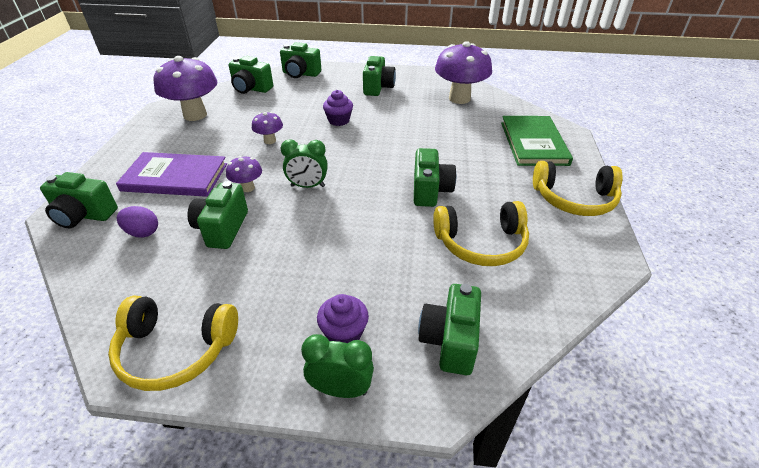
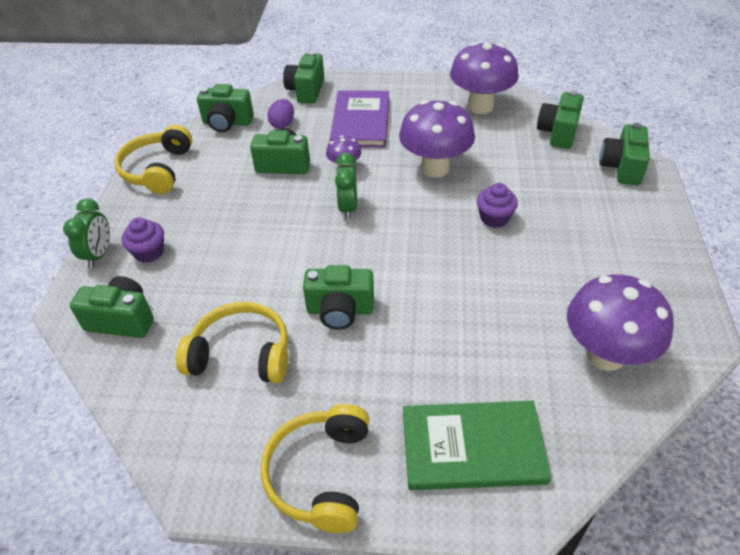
camera: 90 degrees right, 5 degrees up
purple mushroom [252,112,283,144] -> purple mushroom [399,100,475,178], size x2.06
green camera [363,56,396,96] -> green camera moved to [197,84,254,132]
yellow headphones [433,201,529,266] -> yellow headphones turned 105 degrees clockwise [176,302,288,383]

